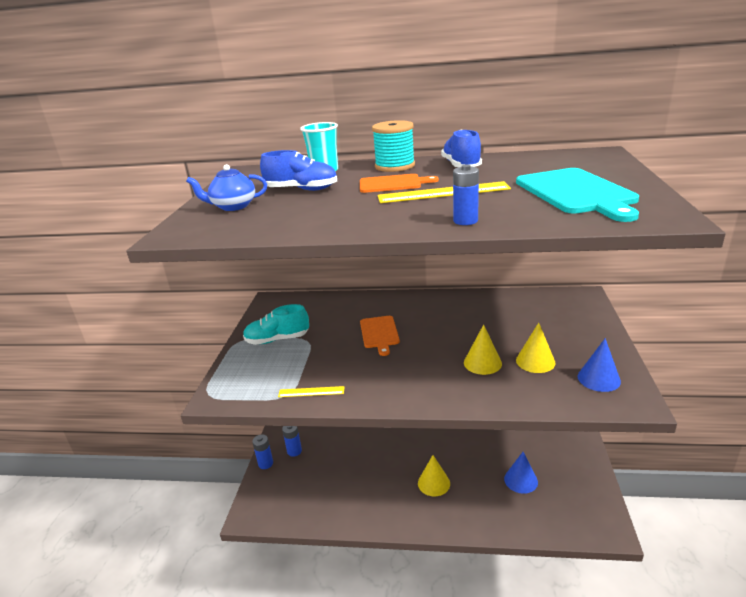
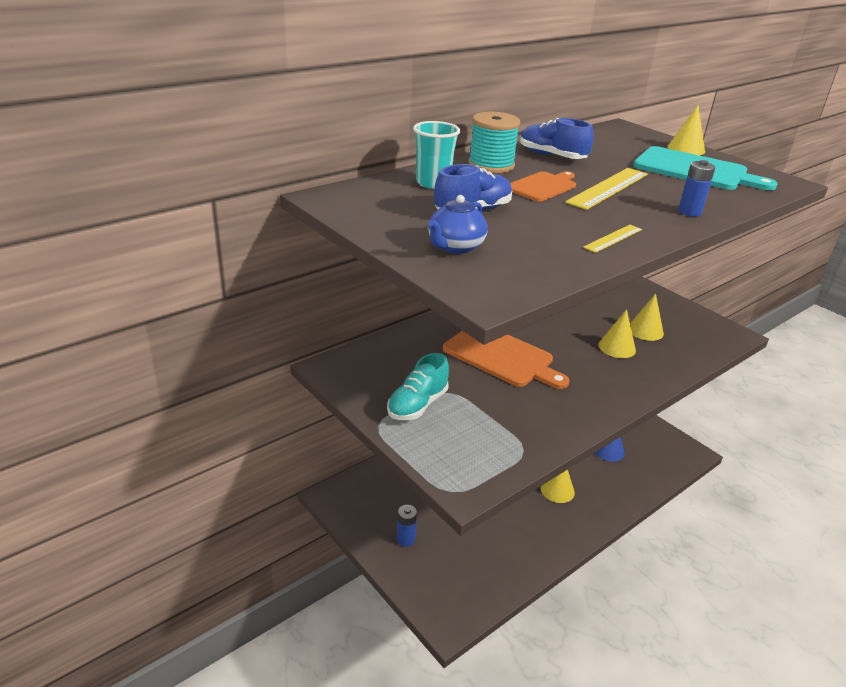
camera: 50 degrees left, 5 degrees up
blue battery [252,434,273,469] -> none
yellow ruler [278,386,345,397] -> yellow ruler moved to [583,225,642,253]
orange cutting board [360,316,400,356] -> orange cutting board [443,331,569,389], size x1.65
blue cone [578,338,621,392] -> none
none -> yellow cone [667,105,705,155]

